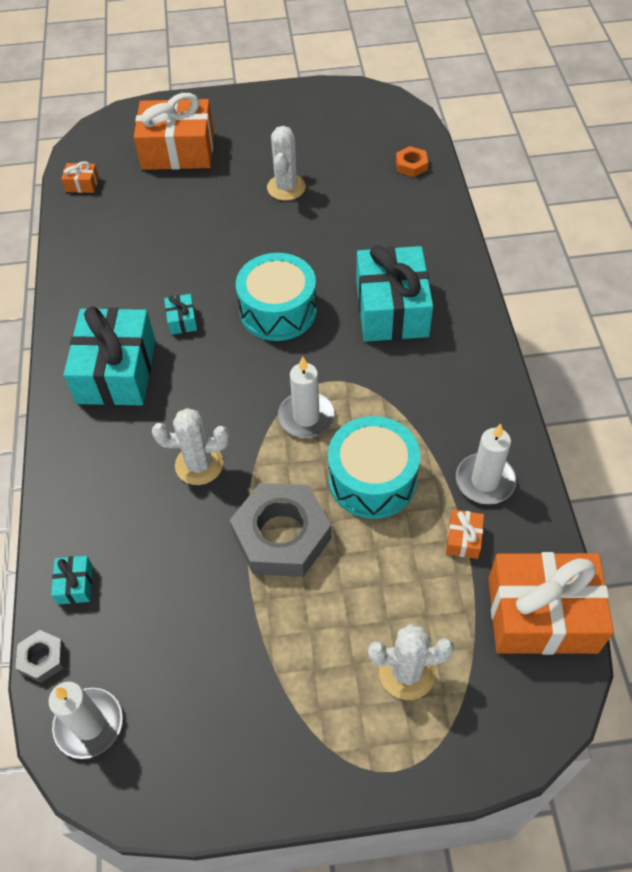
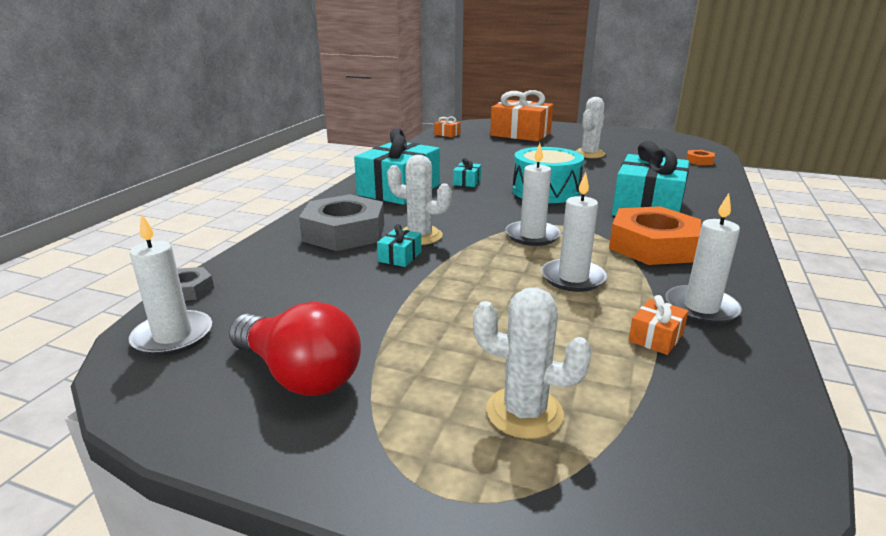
camera: 25 degrees right, 30 degrees down
turquoise gift [51,556,93,604] -> turquoise gift moved to [377,224,422,267]
grey nut [230,483,332,577] -> grey nut moved to [299,194,384,251]
turquoise drum [328,416,420,519] -> white candle [541,172,607,292]
orange gift [488,552,614,655] -> none
none -> red light bulb [229,302,361,396]
none -> orange nut [609,206,701,265]

